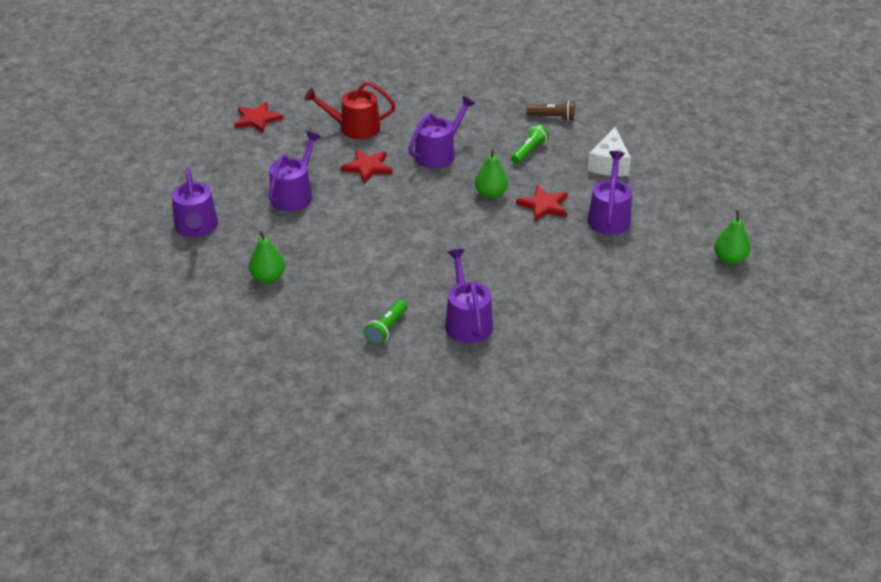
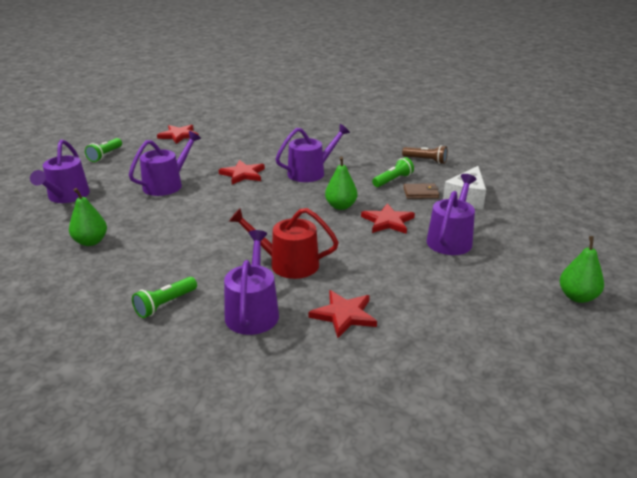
camera: 15 degrees right, 10 degrees down
red watering can [304,81,396,139] -> red watering can moved to [229,208,339,279]
none -> green flashlight [85,138,122,162]
none -> red star [309,290,377,338]
none -> brown wallet [403,183,439,199]

